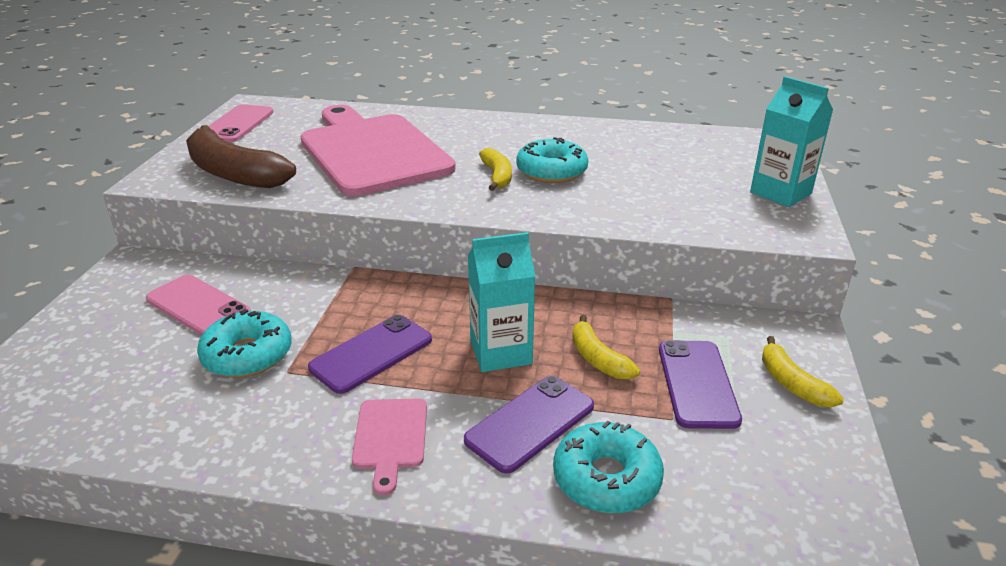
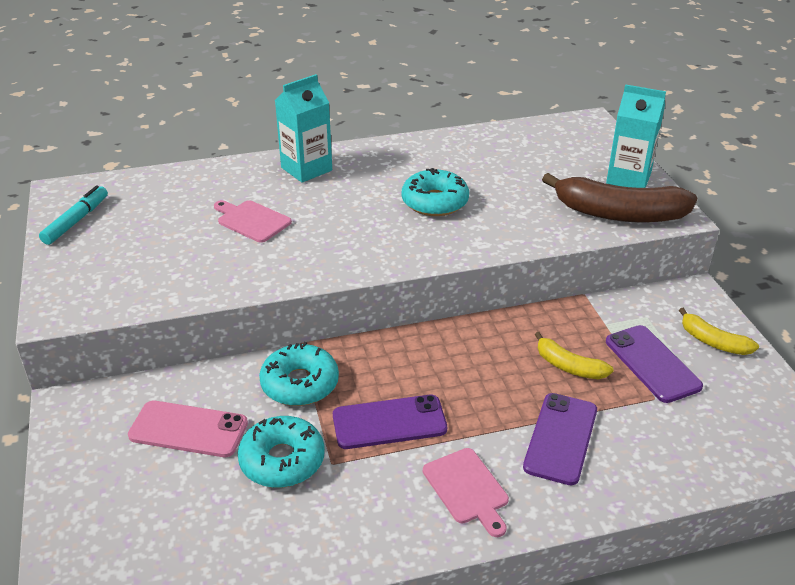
camera: 25 degrees left, 5 degrees up
brown banana [186,125,296,188] -> brown banana moved to [542,173,697,222]
pink phone [208,104,274,142] -> turquoise marker [39,186,108,245]
pink cutting board [301,105,456,196] -> pink cutting board [214,200,292,243], size x0.40
purple phone [308,315,432,394] -> purple phone turned 60 degrees clockwise [333,395,447,449]
turquoise carton [468,232,535,372] -> turquoise carton moved to [275,74,332,183]
yellow banana [479,148,512,191] -> none
turquoise donut [553,421,664,514] -> turquoise donut moved to [259,342,339,406]

